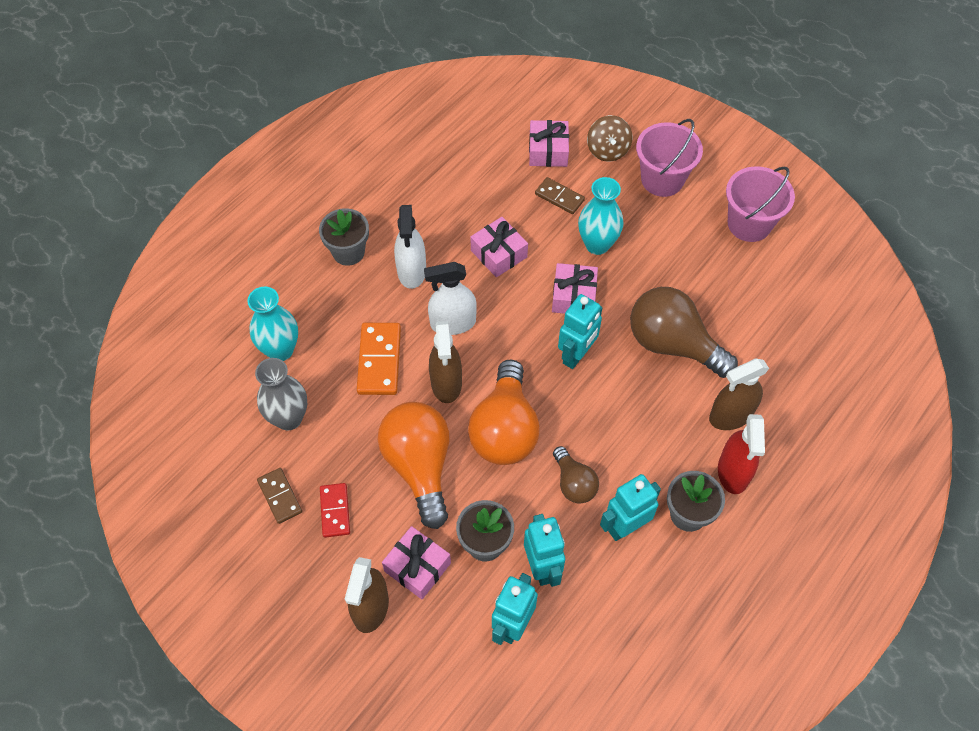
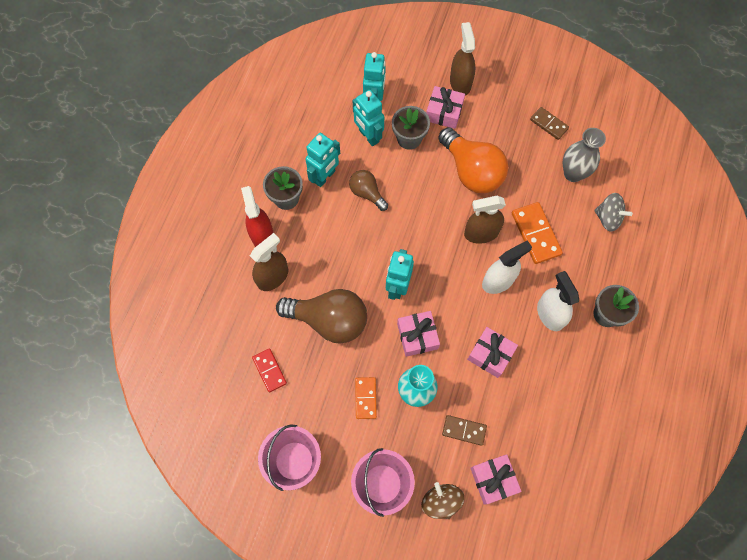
camera: 160 degrees right, 10 degrees up
turquoise vase [247,287,298,361] -> grey spinning top [594,193,633,232]
red domino [320,483,350,538] -> red domino moved to [252,348,287,392]
brown spray bottle [429,321,462,403] -> brown spray bottle turned 75 degrees counterclockwise [464,196,506,244]
orange light bulb [468,360,540,465] -> none
none -> orange domino [355,377,377,419]

